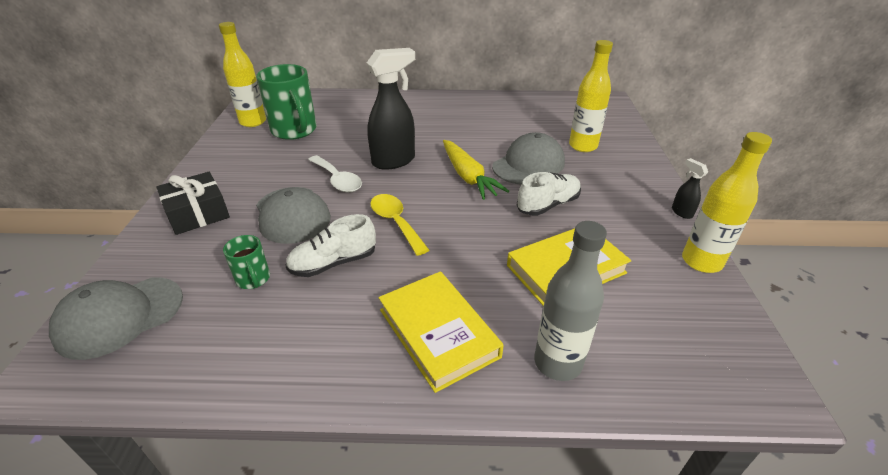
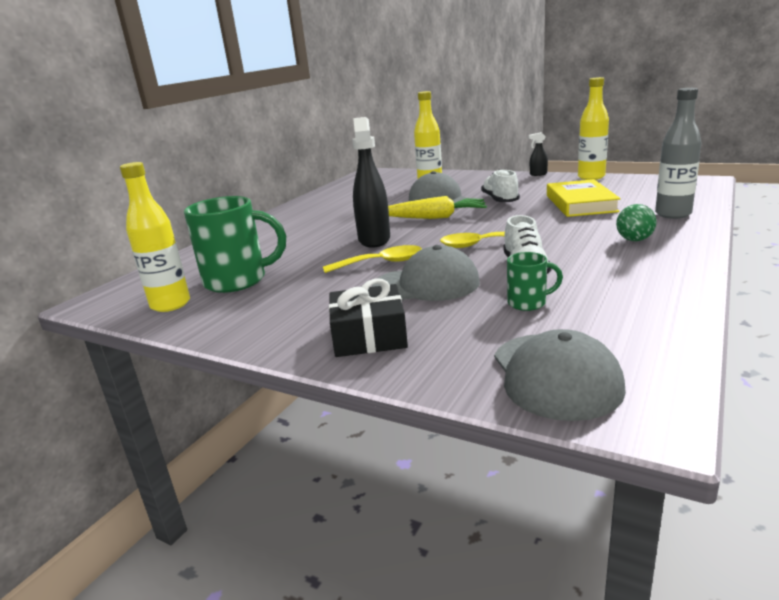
camera: 60 degrees left, 15 degrees down
white spoon [308,155,362,192] -> yellow spoon [323,245,422,273]
yellow book [379,271,504,393] -> green ball [616,204,657,241]

